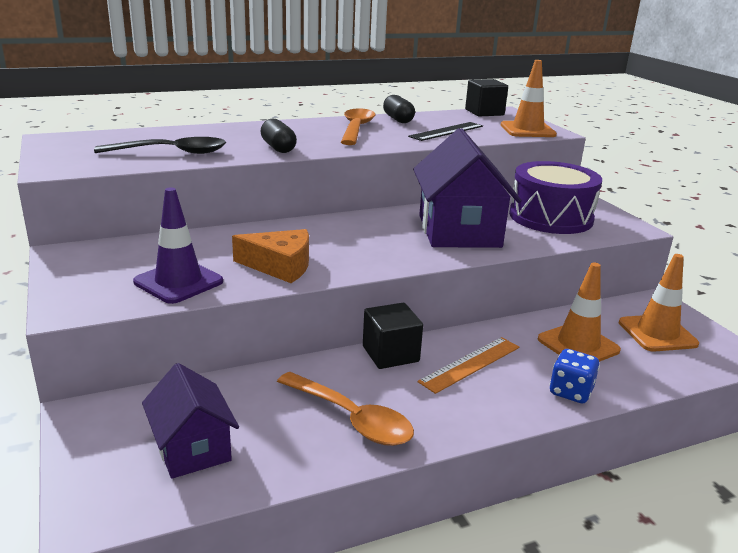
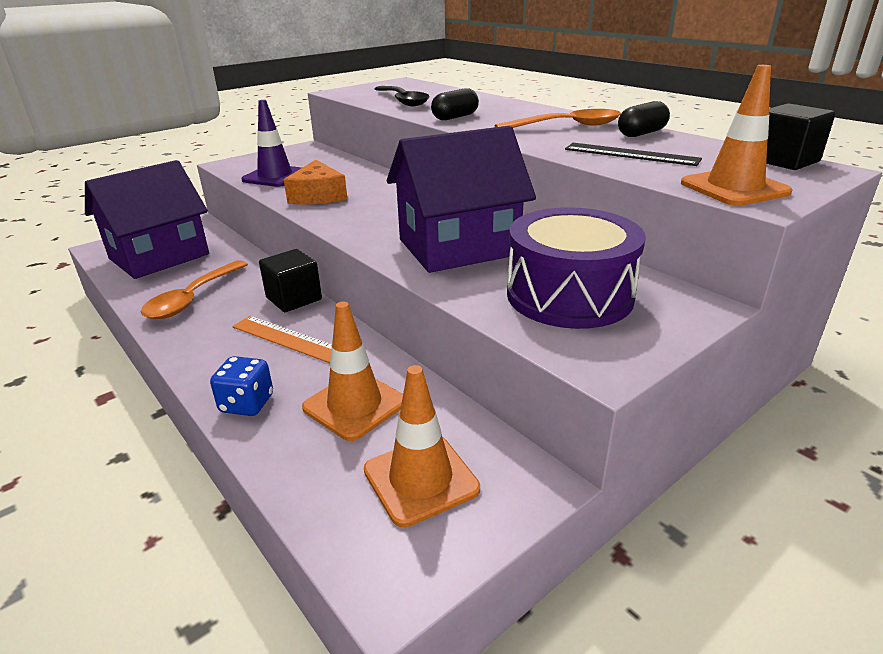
camera: 75 degrees right, 5 degrees up
purple house [142,363,239,479] -> purple house [85,160,209,279], size x1.69

